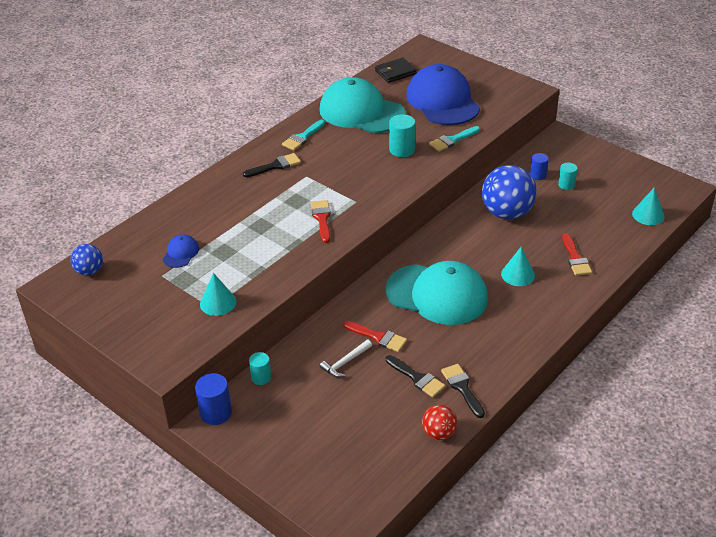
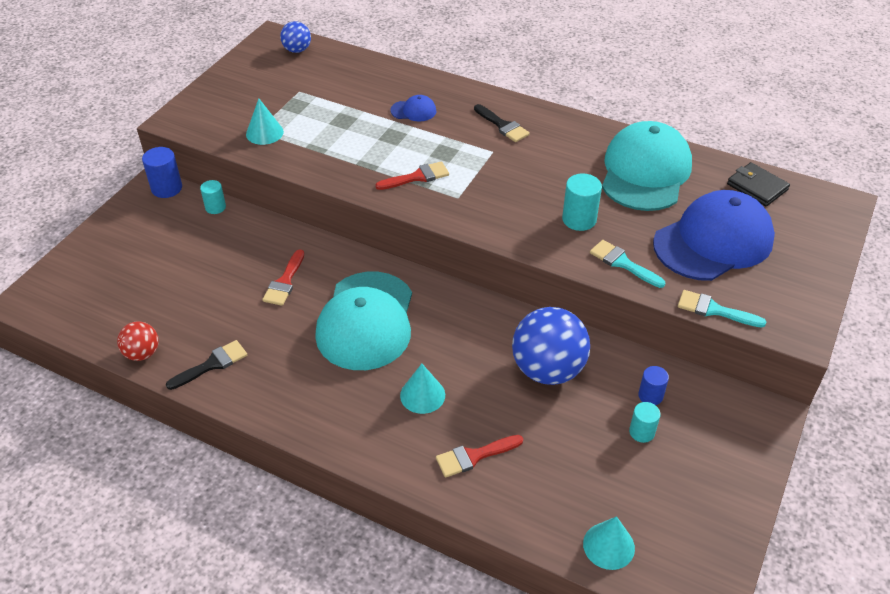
camera: 75 degrees right, 5 degrees up
blue cap [163,235,199,268] -> blue cap moved to [390,95,436,122]
turquoise brush [282,120,325,151] -> turquoise brush moved to [678,290,767,328]
white hammer [320,340,372,377] -> none
black brush [386,355,445,397] -> none

